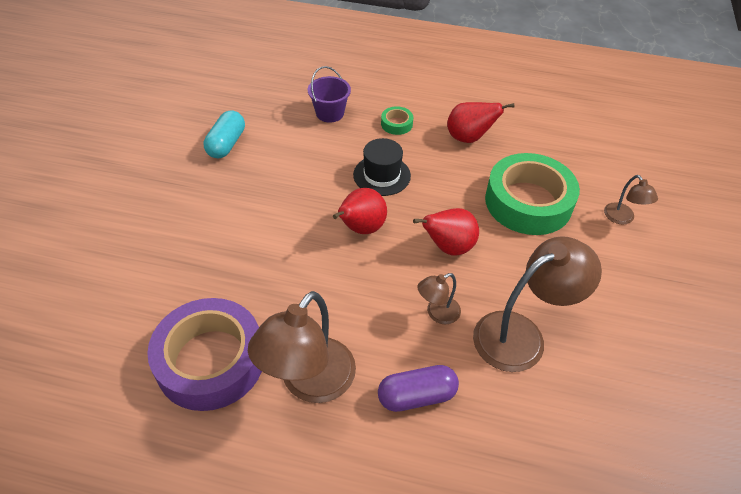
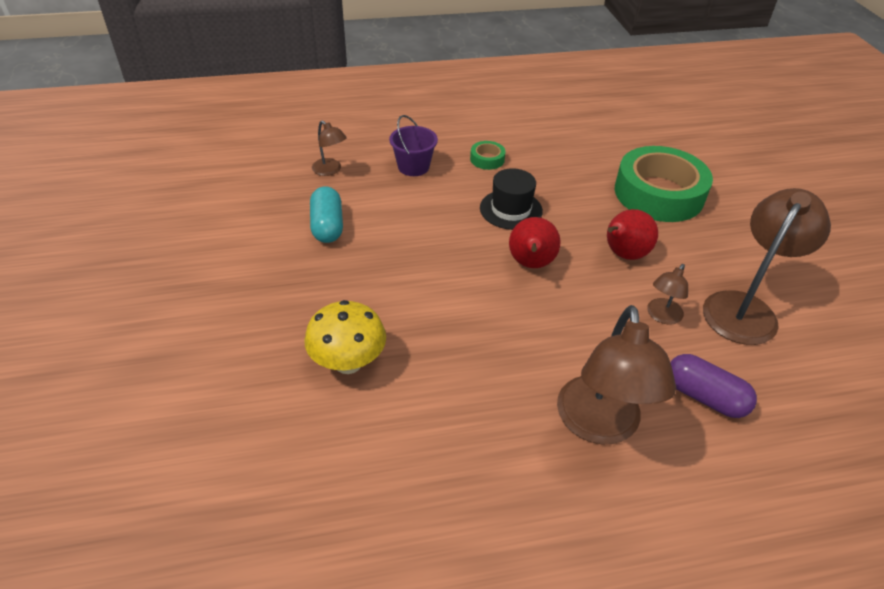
camera: 25 degrees left, 5 degrees down
purple tape [147,298,262,411] -> none
purple capsule [378,365,459,412] -> purple capsule turned 75 degrees clockwise [670,354,757,418]
red pear [447,102,514,143] -> none
brown lamp [604,175,658,225] -> brown lamp moved to [312,121,347,176]
none -> yellow mushroom [304,300,386,374]

